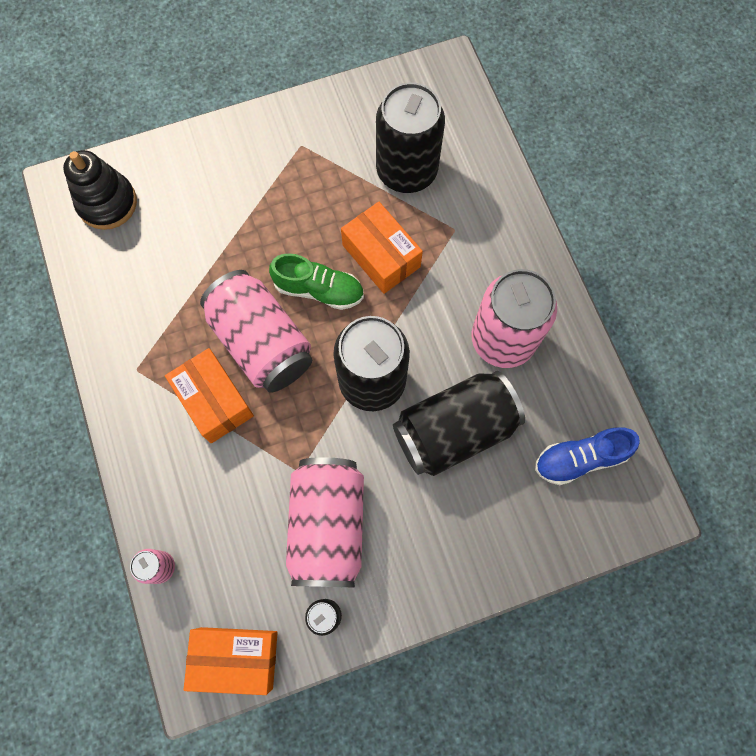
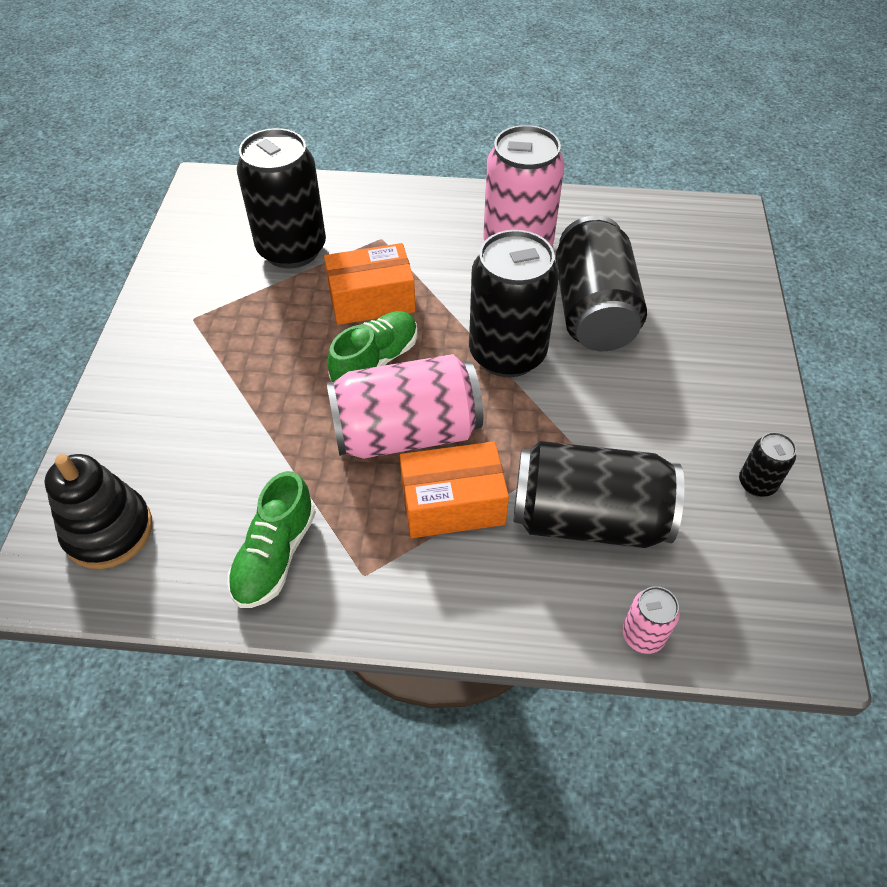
camera: 65 degrees left, 20 degrees down
orange box [183,627,278,695] -> none
pink can [286,457,364,587] -> none
blue shoe [535,427,640,485] -> none
none -> green shoe [227,471,316,608]
none -> black can [513,441,684,548]

